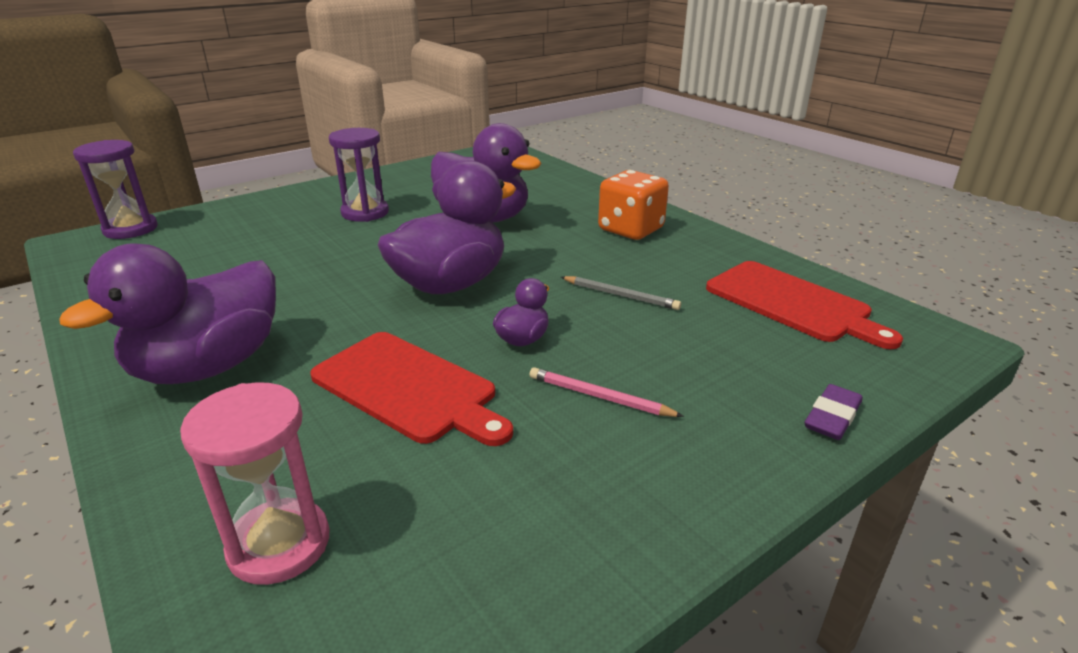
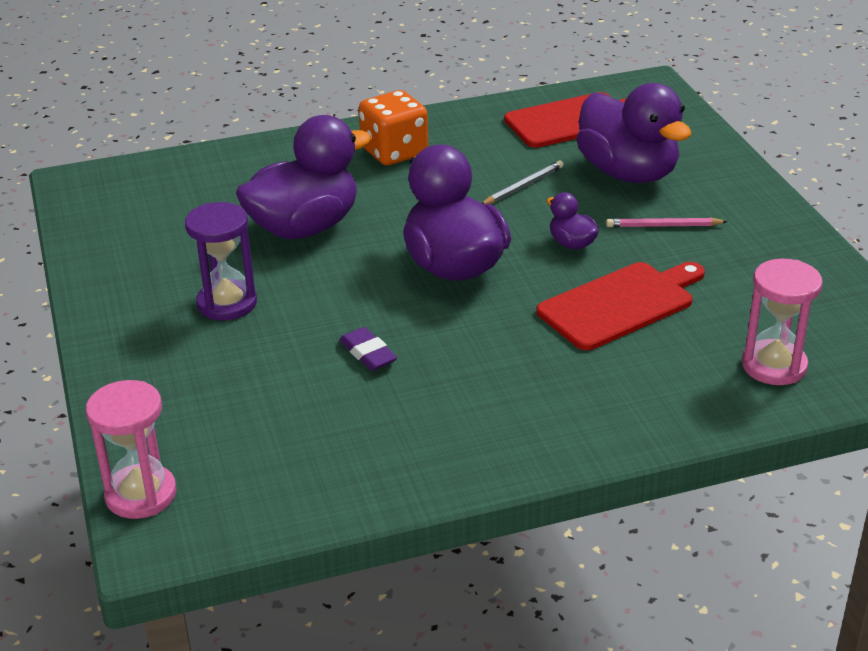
camera: 70 degrees left, 5 degrees up
purple duck [59,243,276,384] -> purple duck moved to [576,83,692,183]
purple hourglass [73,140,158,239] -> pink hourglass [86,380,177,519]
pink pencil [530,367,684,417] -> pink pencil turned 45 degrees clockwise [606,218,728,227]
purple eraser [805,384,862,440] -> purple eraser moved to [339,327,397,371]

